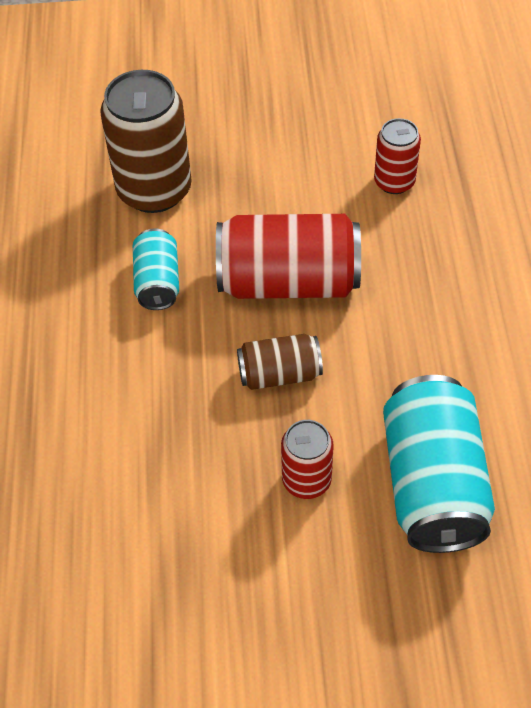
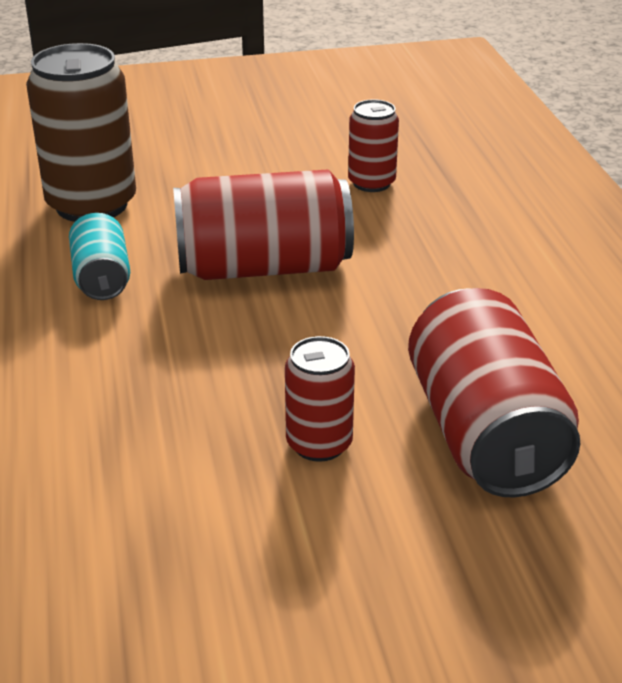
camera: 10 degrees left, 20 degrees down
brown can [237,334,323,390] -> none
turquoise can [383,375,495,553] -> red can [408,288,580,497]

